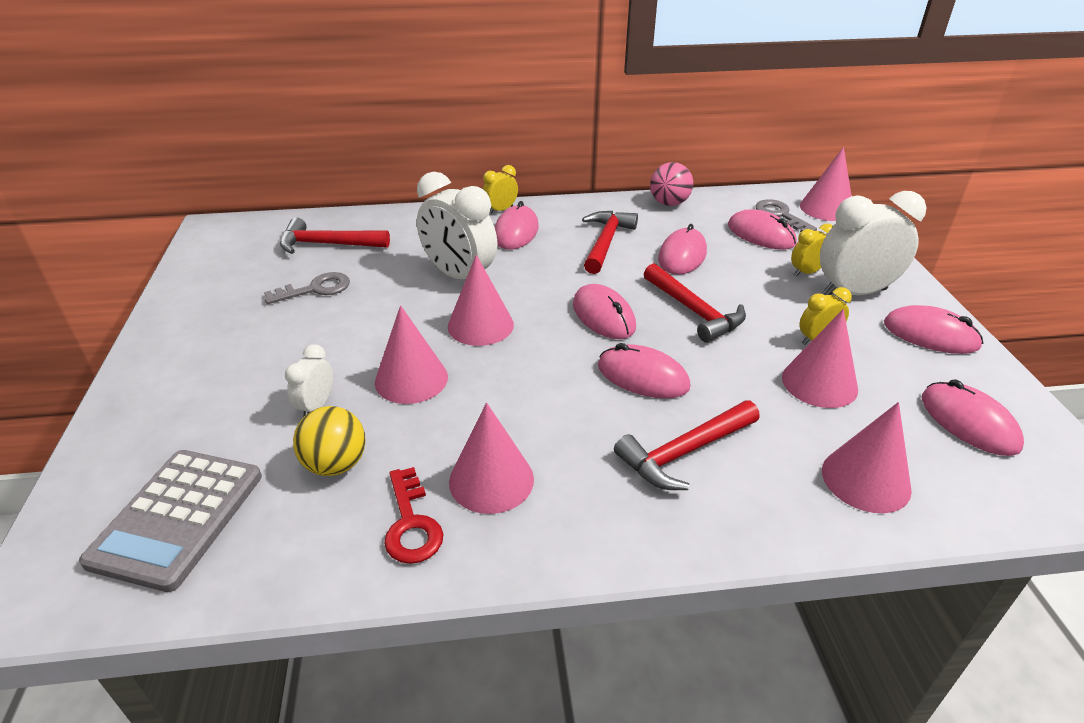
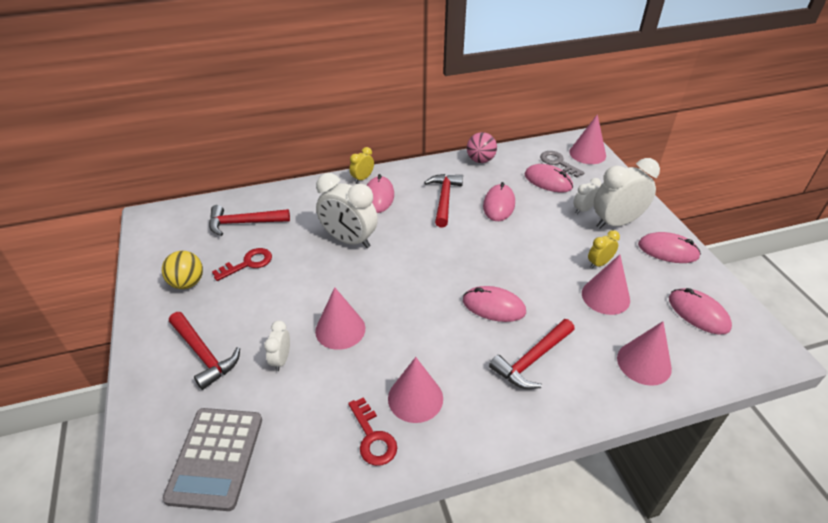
camera: 10 degrees left, 5 degrees up
grey key [264,272,350,304] -> red key [212,248,272,281]
yellow ball [293,406,366,476] -> yellow ball moved to [162,251,203,289]
pink cone [448,255,514,346] -> none
pink mouse [573,284,636,339] -> none
red hammer [644,263,746,343] -> red hammer moved to [169,312,240,390]
yellow clock [791,224,833,277] -> white clock [573,178,601,214]

